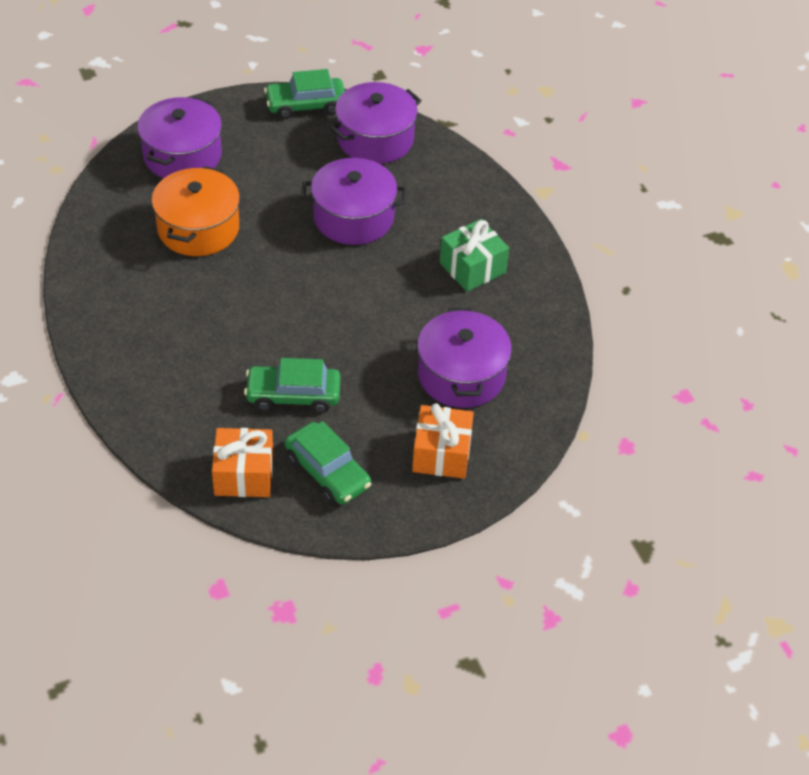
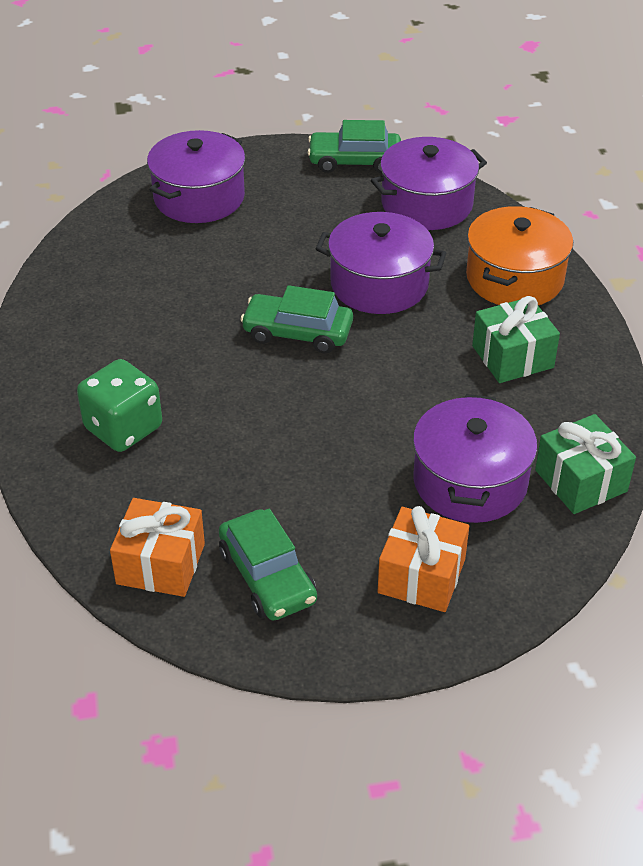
camera: 15 degrees right, 5 degrees down
orange pot [151,166,240,256] -> orange pot moved to [466,206,573,305]
green car [244,358,341,413] -> green car moved to [240,285,353,353]
none -> green dice [77,359,162,452]
none -> green gift [535,414,636,514]

